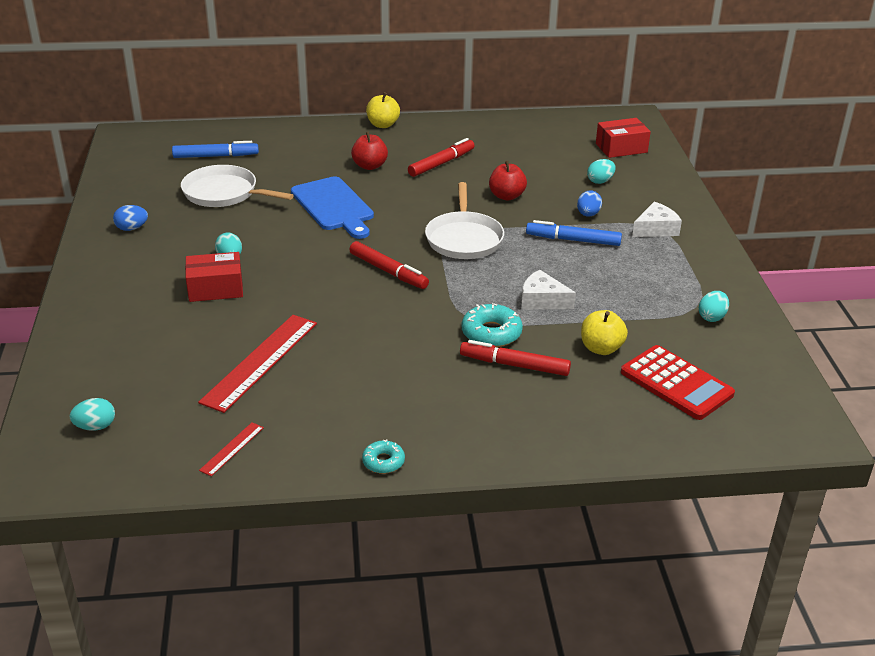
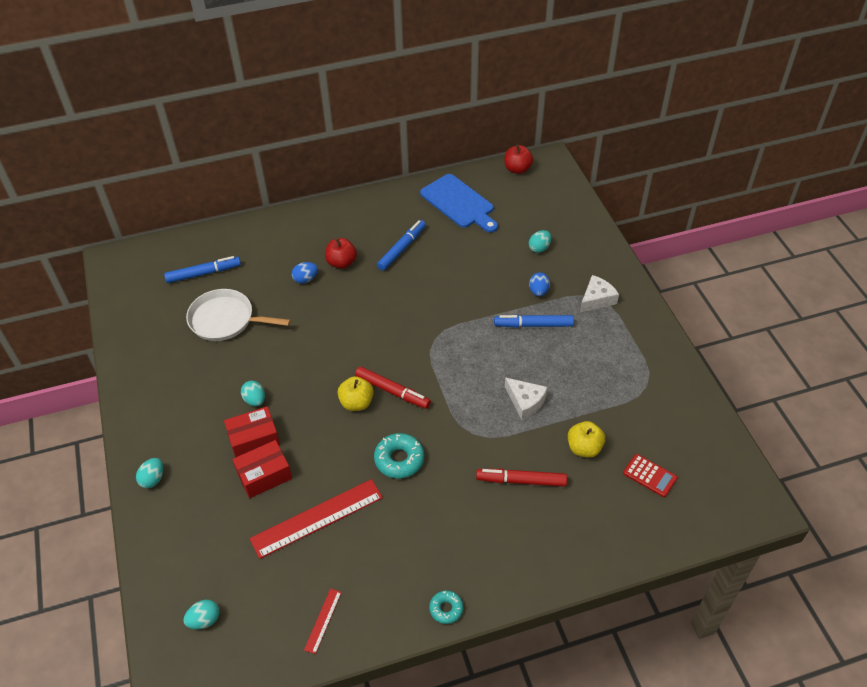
camera: 10 degrees left, 15 degrees up
blue egg [113,205,148,231] -> blue egg moved to [292,262,318,284]
red ruler [198,315,317,413] -> red ruler turned 45 degrees clockwise [250,479,383,559]
blue cutting board [291,176,374,239] -> blue cutting board moved to [420,174,498,233]
yellow apple [366,92,400,128] -> yellow apple moved to [338,376,374,411]
red marker [408,138,474,177] -> blue marker [377,220,426,271]
white pan [425,182,504,259] -> none
turquoise donut [461,303,523,347] -> turquoise donut moved to [374,433,424,479]
red apple [489,161,527,201] -> red apple moved to [504,145,533,174]
white cheese [521,270,576,309] -> white cheese turned 150 degrees counterclockwise [505,377,548,420]
red box [596,118,651,158] -> red box moved to [232,440,292,498]
red calculator [621,345,735,420] -> red calculator [623,454,678,497], size x0.59
turquoise egg [699,291,729,322] -> turquoise egg moved to [136,458,163,488]

